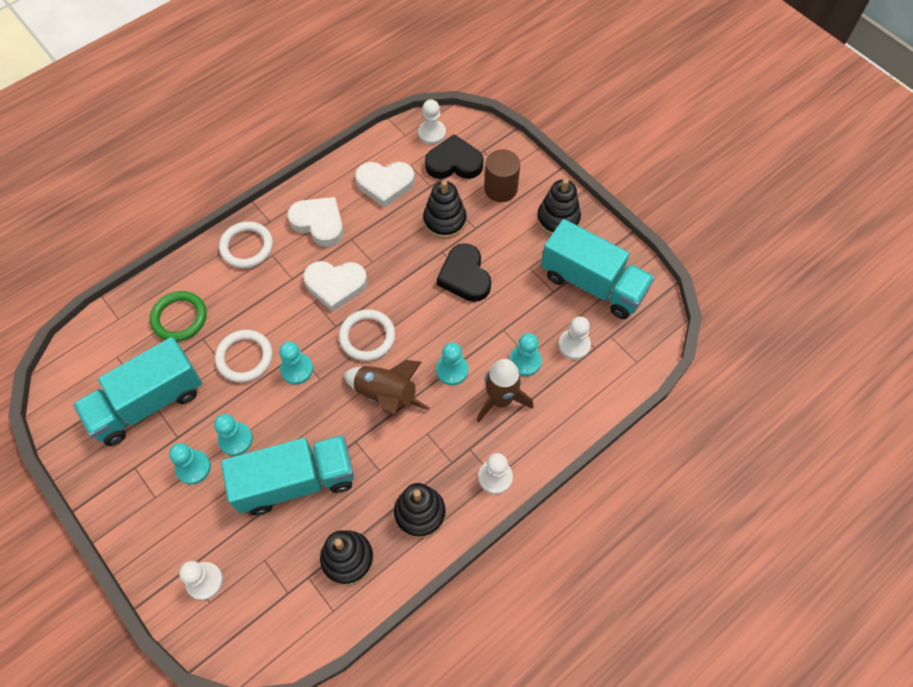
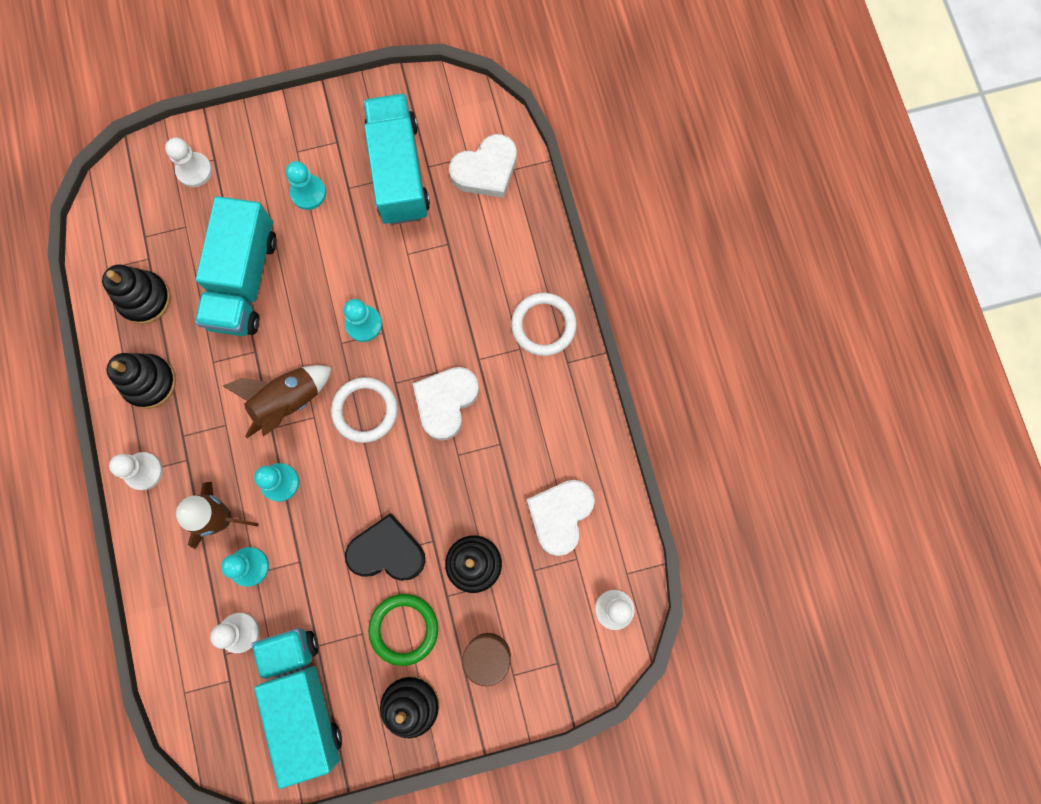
camera: 115 degrees right, 15 degrees up
green ring [150,291,207,342] -> green ring moved to [368,594,438,666]
turquoise pawn [214,414,253,456] -> none
white ring [215,330,273,383] -> none
white heart [287,197,344,246] -> white heart moved to [449,134,517,198]
black heart [425,134,484,179] -> none
turquoise truck [541,219,655,319] -> turquoise truck turned 105 degrees clockwise [252,628,342,789]

